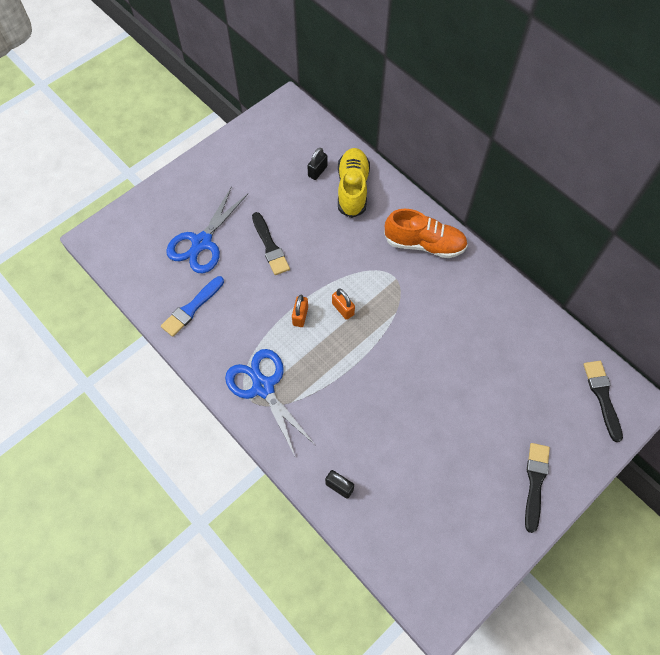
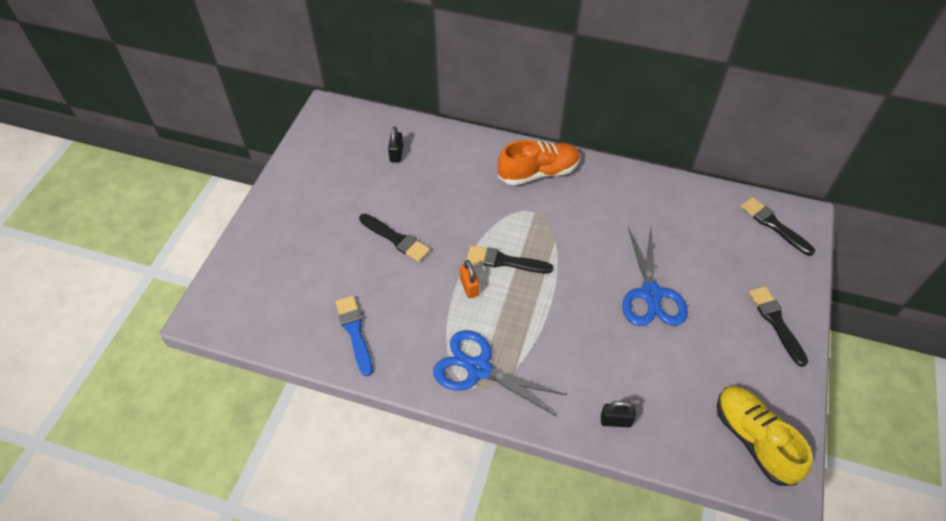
camera: 30 degrees left, 10 degrees down
blue brush [161,276,224,337] -> blue brush turned 150 degrees clockwise [335,295,373,377]
blue scissors [166,186,248,273] -> blue scissors moved to [622,227,688,326]
orange padlock [332,289,355,320] -> black brush [467,245,553,274]
yellow shoe [338,148,370,218] -> yellow shoe moved to [717,386,813,486]

